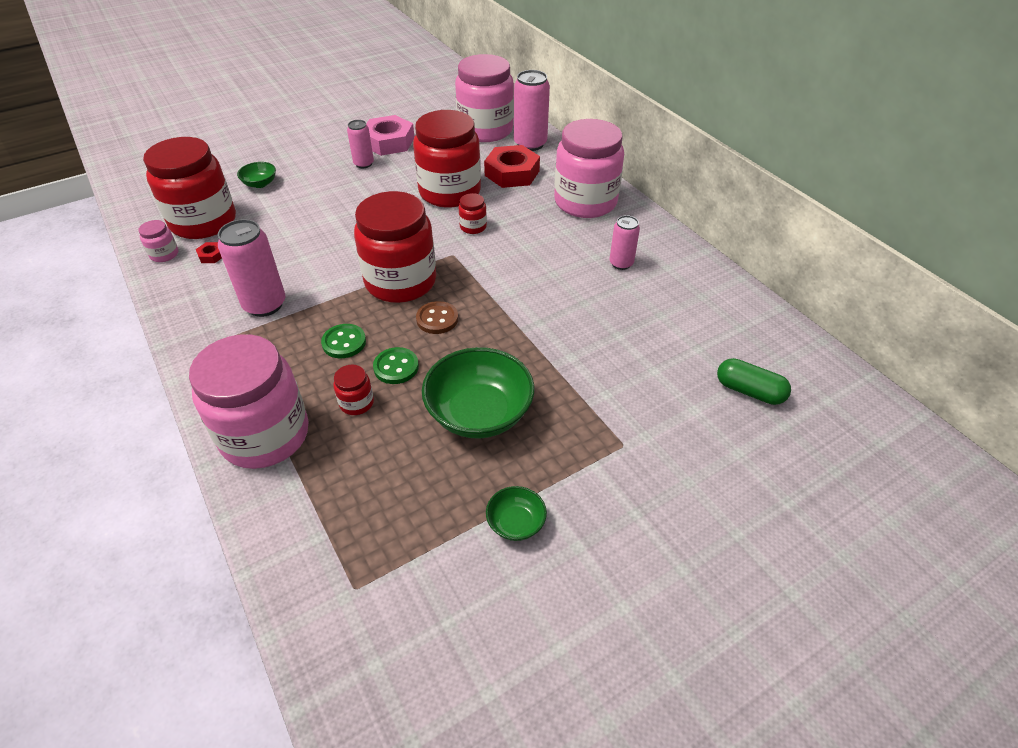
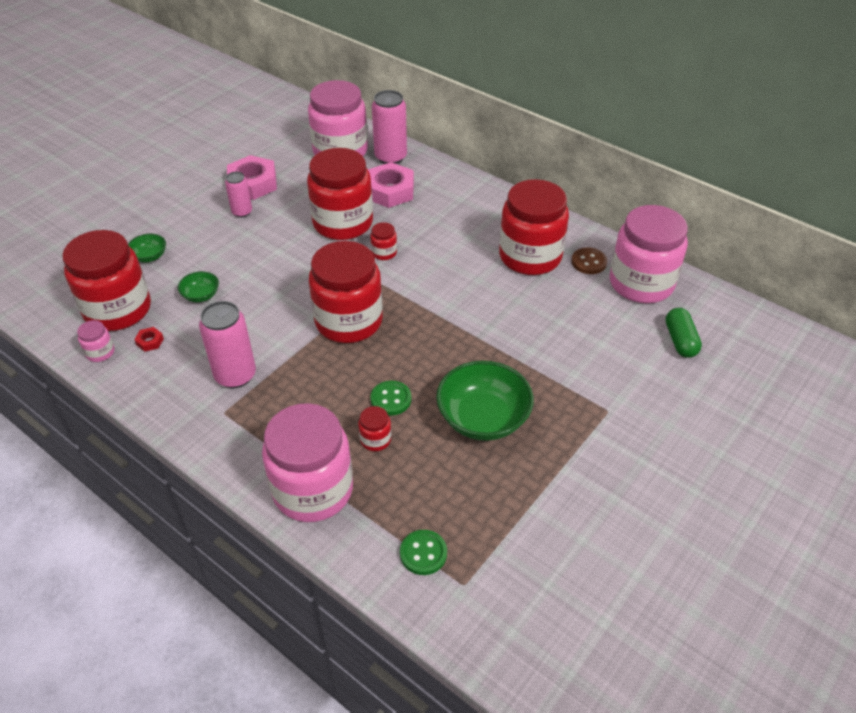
camera: 20 degrees left, 0 degrees up
green button [321,324,366,358] -> green button moved to [400,530,447,575]
brown button [416,301,458,334] -> brown button moved to [571,248,607,274]
red nut [484,145,540,188] -> pink nut [368,162,414,208]
green bowl [486,486,547,541] -> green bowl moved to [178,271,219,302]
pink jar [554,119,624,218] -> pink jar moved to [610,205,688,303]
pink can [610,215,640,270] -> red jar [499,179,569,275]
green capsule [717,358,791,405] -> green capsule turned 75 degrees clockwise [665,308,702,358]

